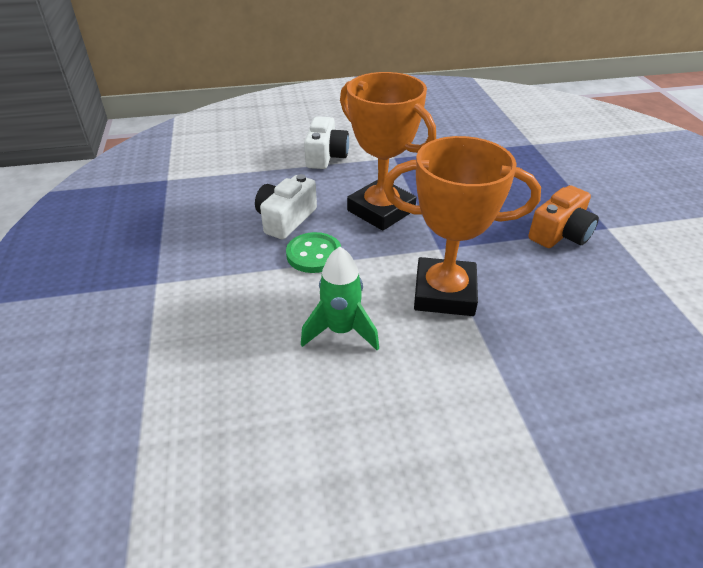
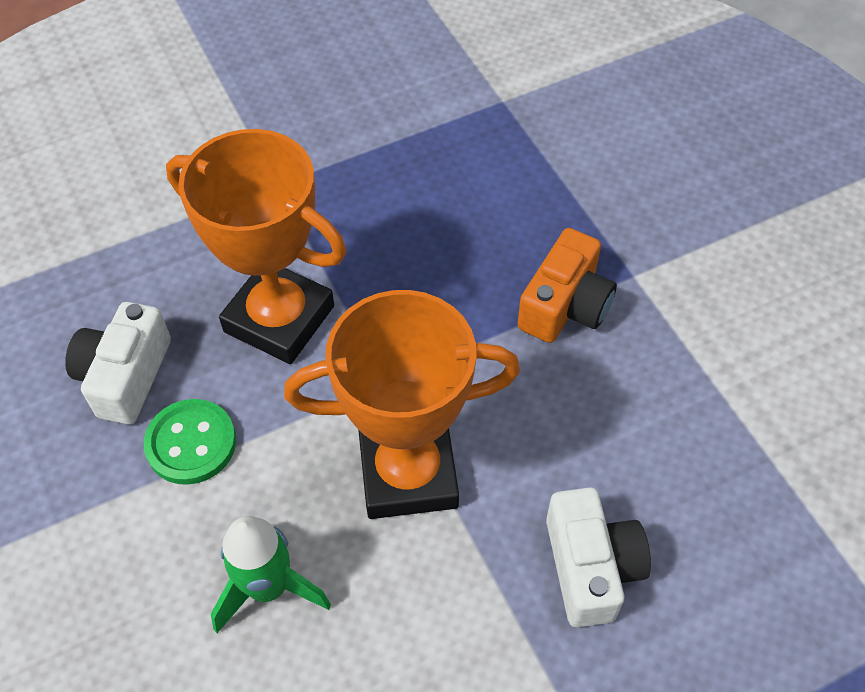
camera: 15 degrees left, 15 degrees up
white camera [304,116,349,169] -> white camera moved to [546,487,651,627]

